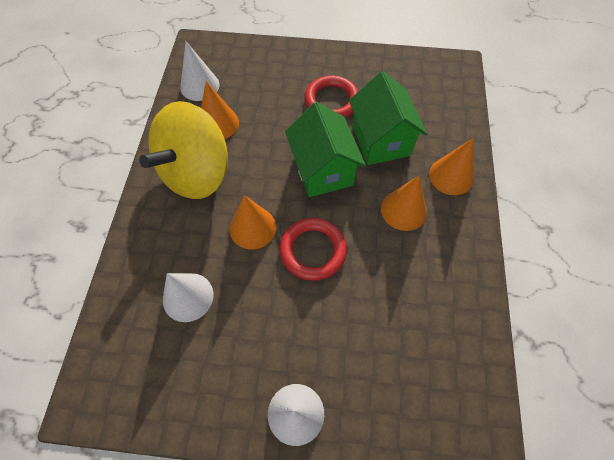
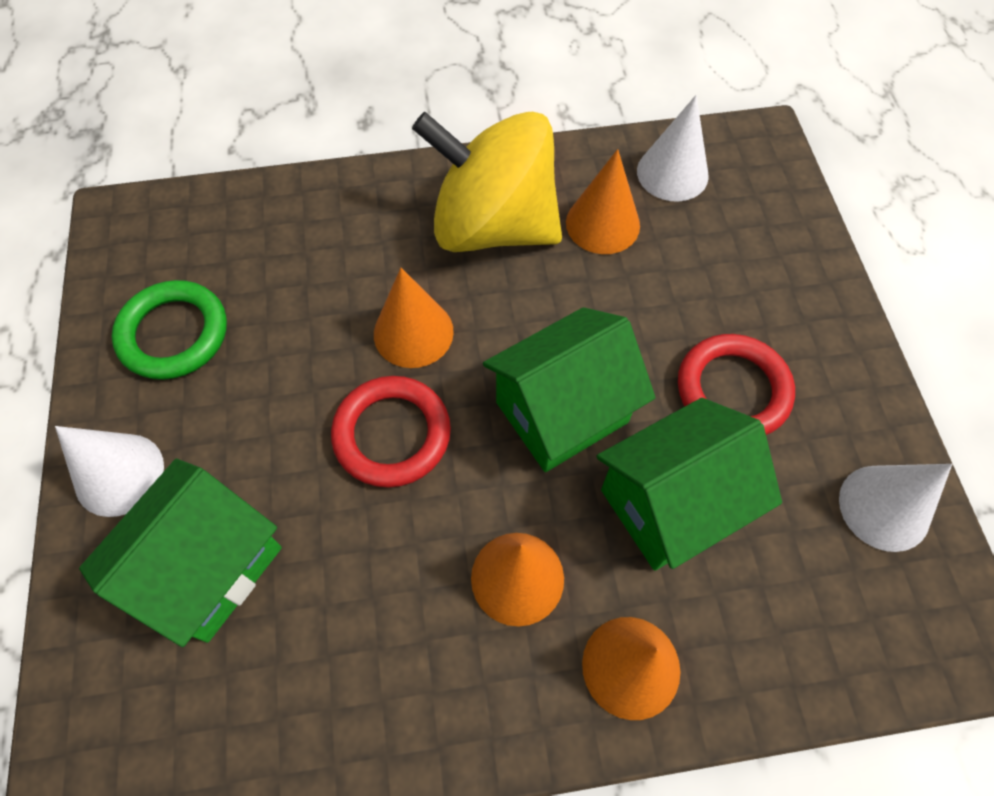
camera: 75 degrees right, 0 degrees up
white cone [163,273,213,322] -> white cone moved to [839,464,952,552]
none -> green house [79,459,282,647]
none -> green ring [112,280,227,380]

